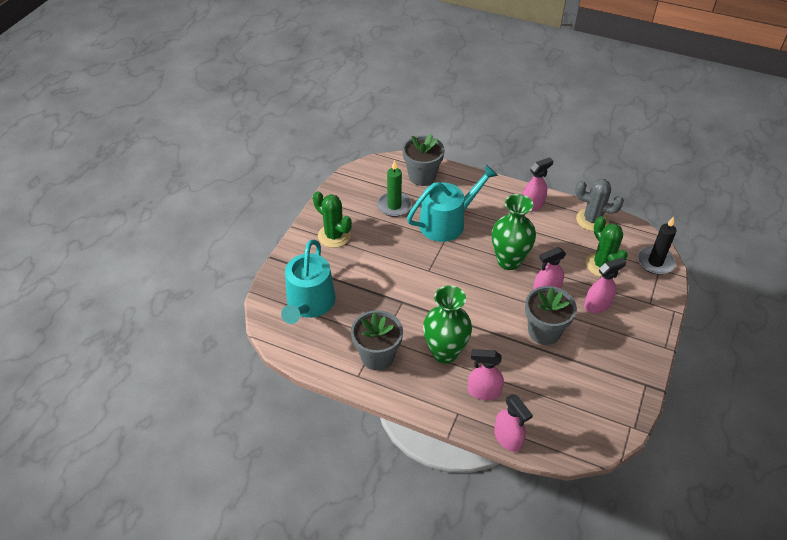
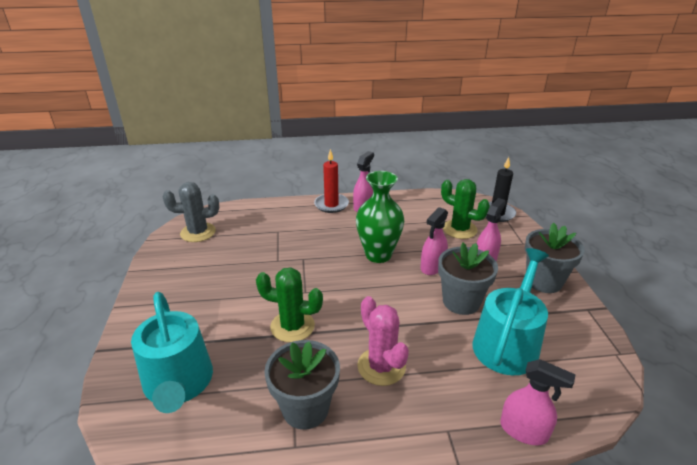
camera: 30 degrees left, 15 degrees down
green cactus [313,191,352,248] -> green cactus moved to [256,267,323,342]
green candle [377,160,412,217] -> none
grey flower pot [402,134,445,186] -> grey flower pot moved to [525,223,585,293]
turquoise watering can [407,165,498,242] -> turquoise watering can moved to [472,248,549,375]
green vase [423,285,472,364] -> pink cactus [357,296,409,386]
pink spray bottle [468,349,504,400] -> none
grey cactus [575,179,624,232] -> grey cactus moved to [163,182,219,242]
none -> red candle [314,149,349,213]

